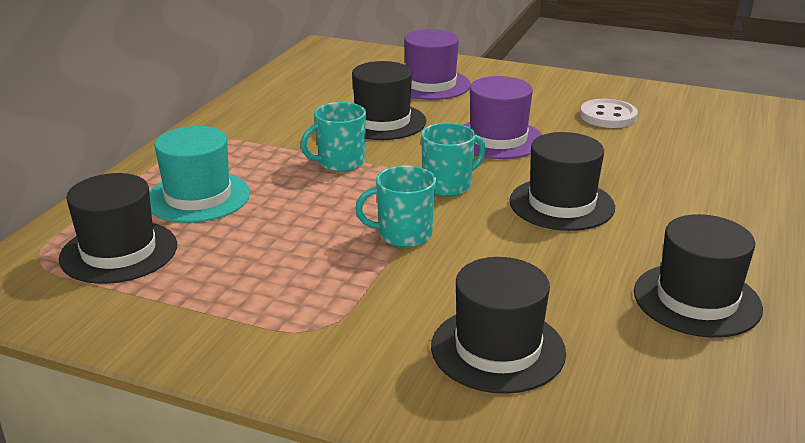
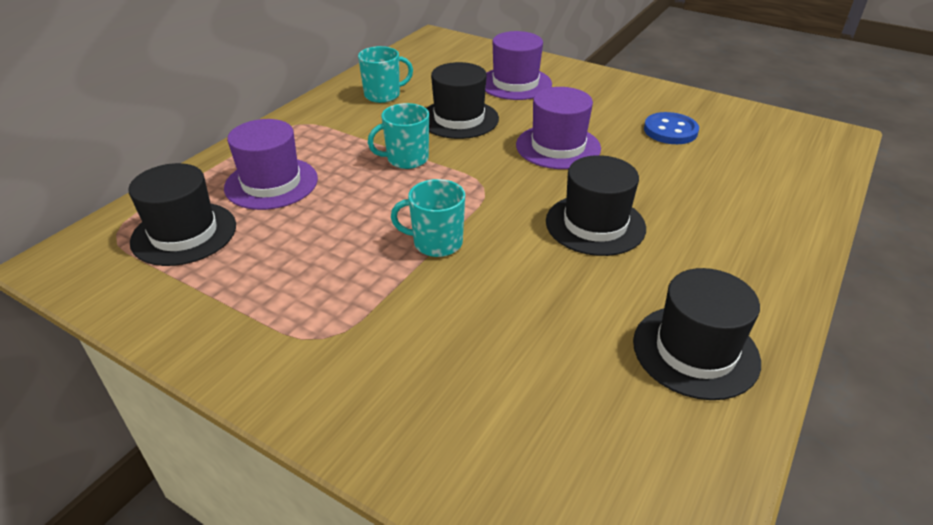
camera: 10 degrees right, 10 degrees up
turquoise hat [149,126,250,223] -> purple hat [224,119,318,210]
turquoise mug [421,123,486,197] -> turquoise mug moved to [358,46,413,103]
black hat [431,257,566,394] -> none
white button [580,99,638,128] -> blue button [644,112,699,144]

